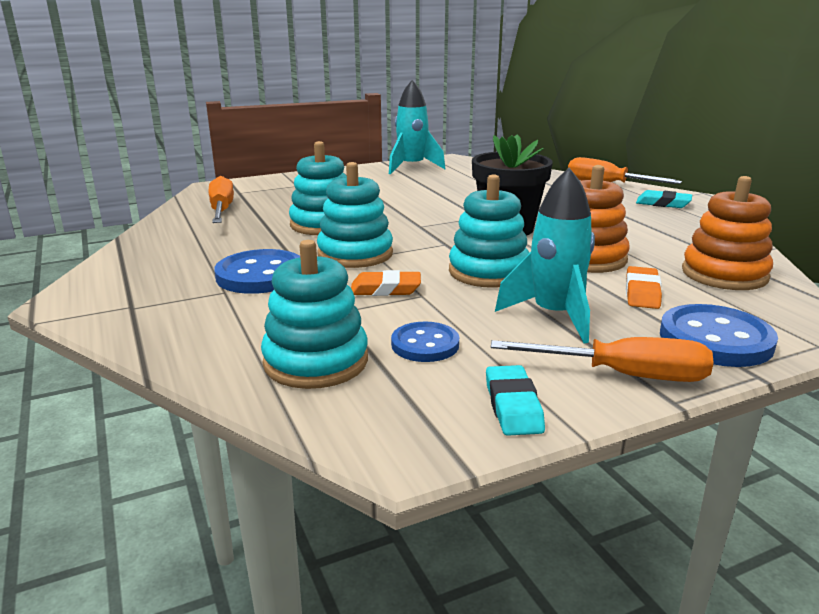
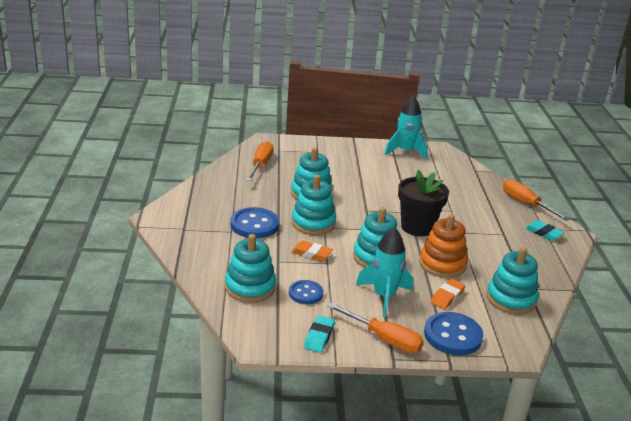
camera: 20 degrees right, 5 degrees up
orange stacking toy [682,176,773,290] -> turquoise stacking toy [486,247,539,314]

